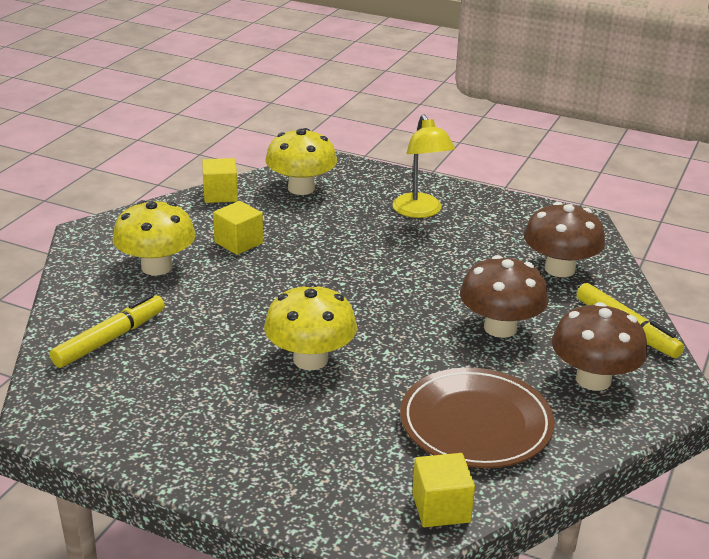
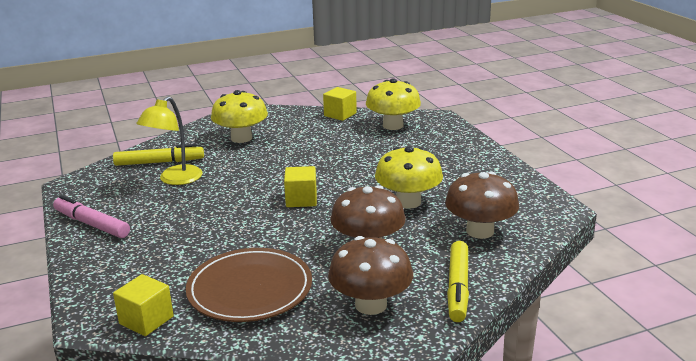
camera: 45 degrees right, 5 degrees down
yellow cube [213,201,263,255] -> yellow cube moved to [284,166,317,207]
yellow mushroom [264,283,357,370] -> yellow mushroom moved to [375,146,443,209]
yellow lamp [393,114,455,218] -> yellow lamp moved to [136,96,202,185]
none -> pink marker [53,195,130,238]

